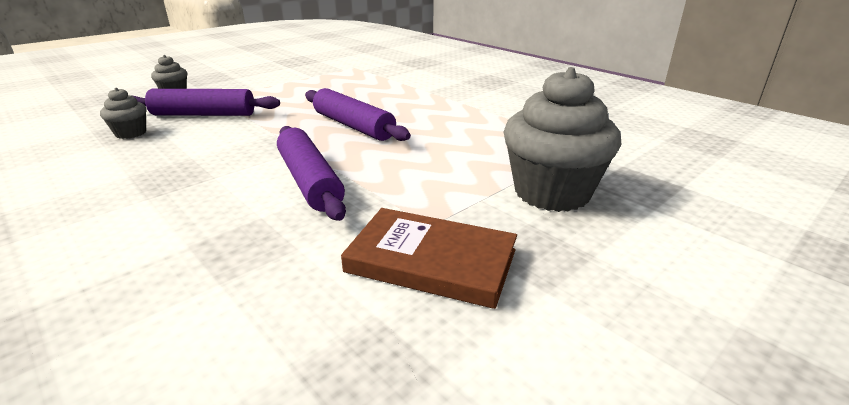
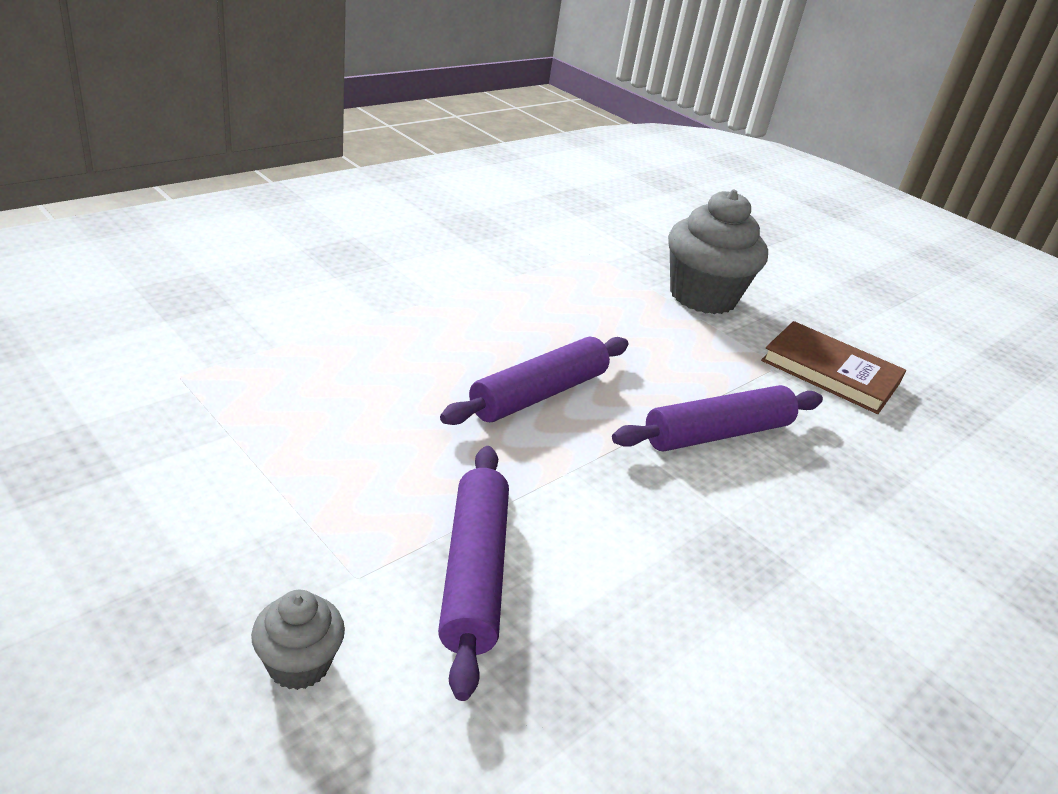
camera: 95 degrees left, 5 degrees up
grey cupcake [100,88,147,139] -> none
brown book [341,208,517,309] -> brown book turned 75 degrees counterclockwise [761,321,906,414]

